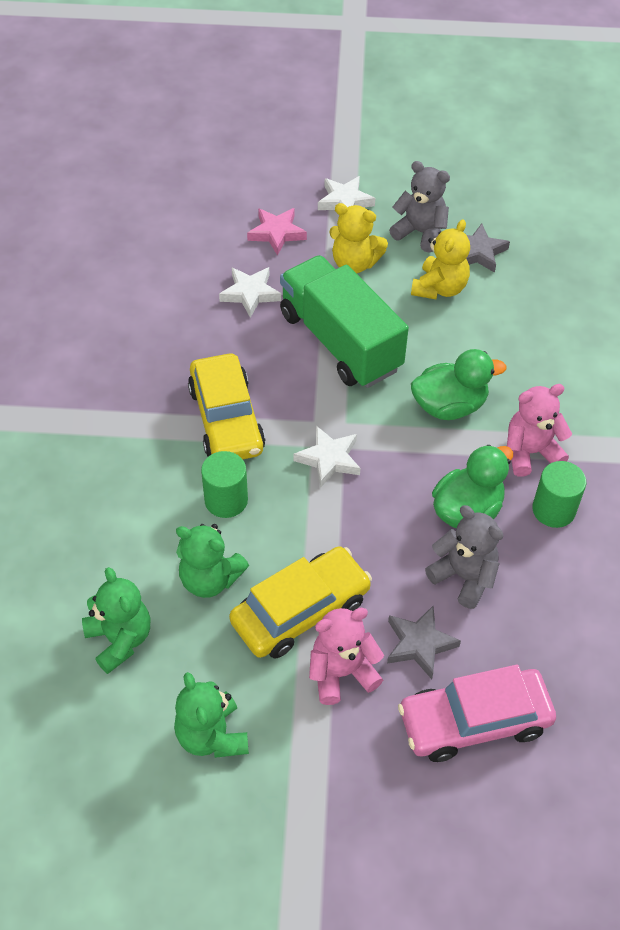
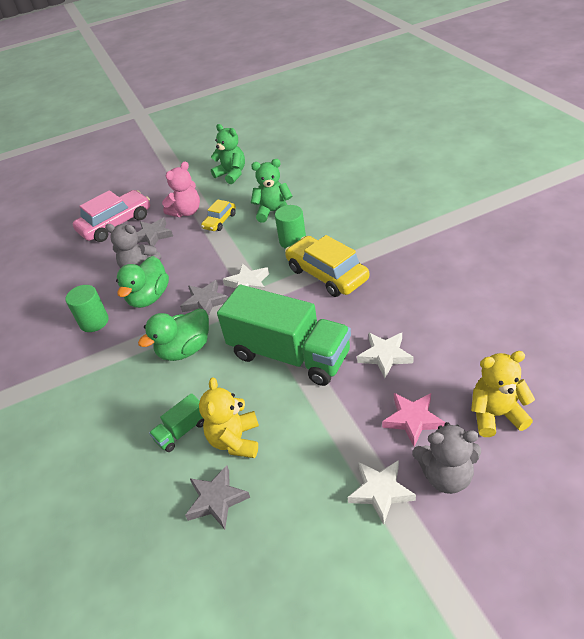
camera: 160 degrees right, 10 degrees down
green teddy bear [82,567,150,674] -> none
yellow car [229,546,372,659] -> yellow car [201,199,236,231], size x0.54
yellow teddy bear [329,203,388,274] -> yellow teddy bear moved to [471,351,535,437]
grey teddy bear [389,161,450,252] -> grey teddy bear moved to [412,422,481,494]
pink teddy bear [507,384,572,477] -> none
none -> green truck [149,393,204,452]
none -> grey star [180,280,228,316]

